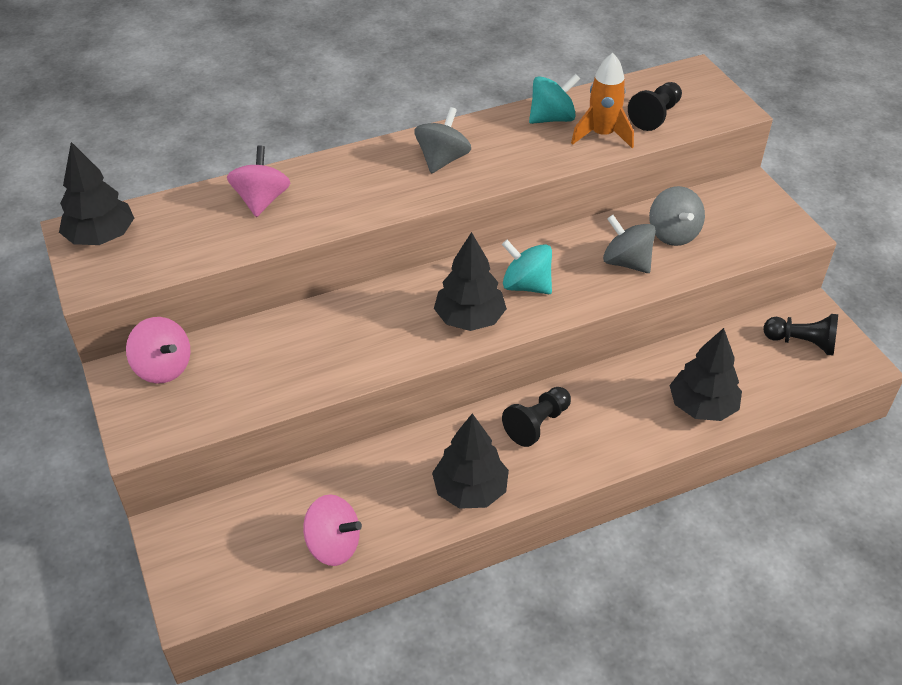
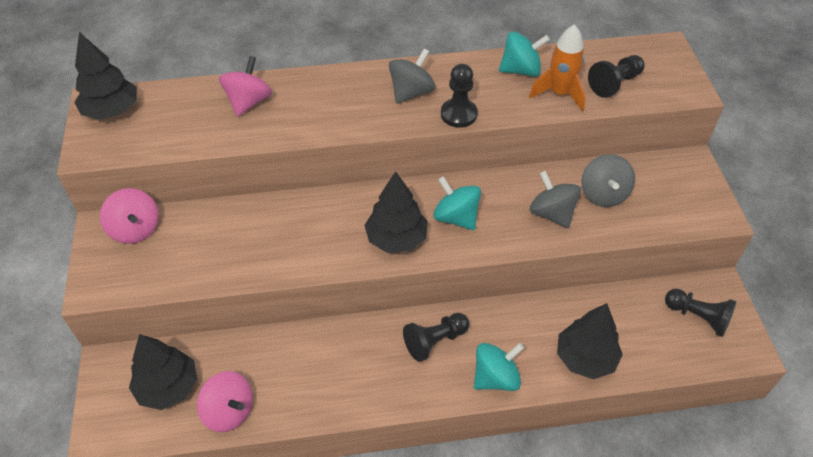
camera: 15 degrees right, 5 degrees up
black tree [432,413,509,509] -> black tree moved to [129,334,197,410]
none -> black pawn [441,64,478,128]
none -> turquoise spinning top [474,343,524,391]

